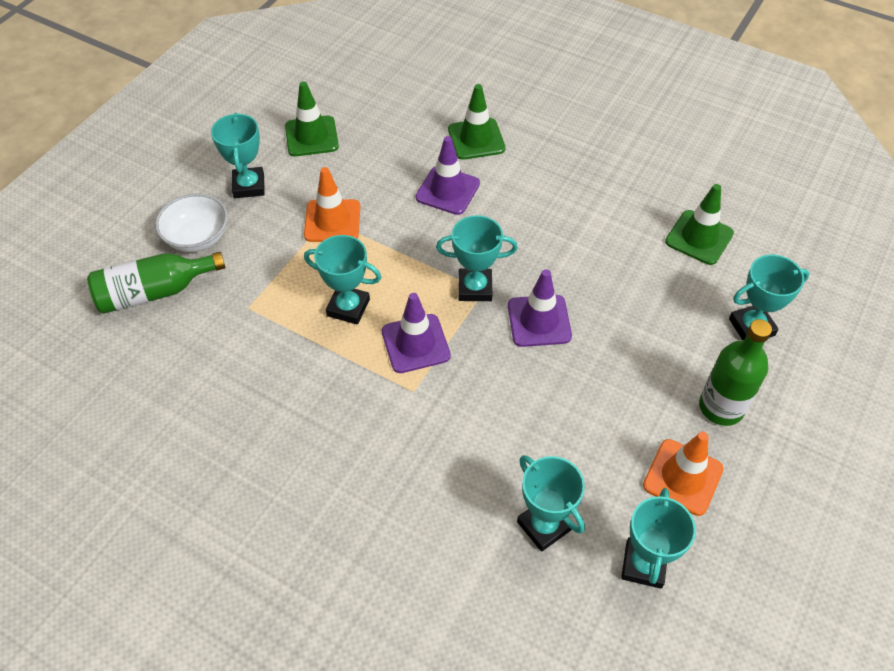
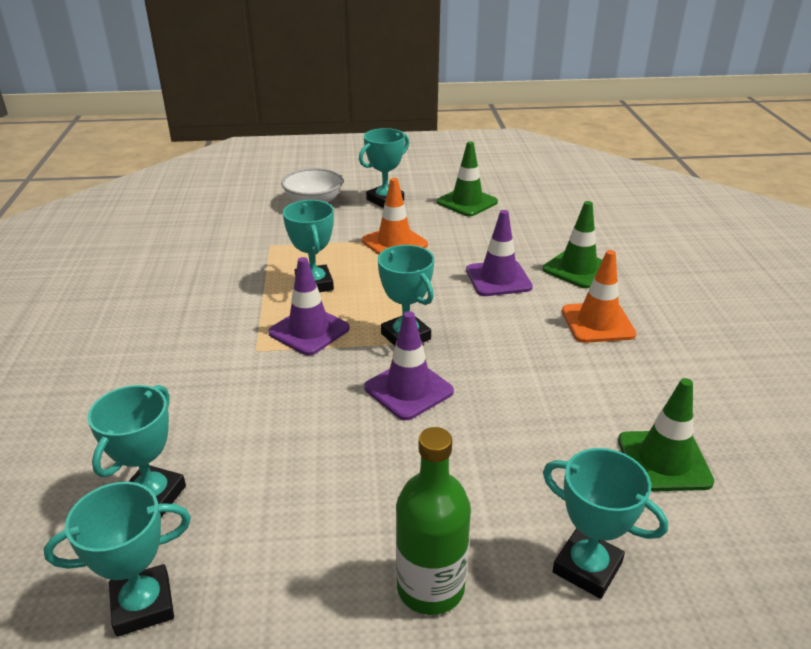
camera: 55 degrees right, 20 degrees down
green bottle [87,252,226,314] -> none
orange traffic cone [643,432,724,516] -> orange traffic cone moved to [562,250,637,343]

